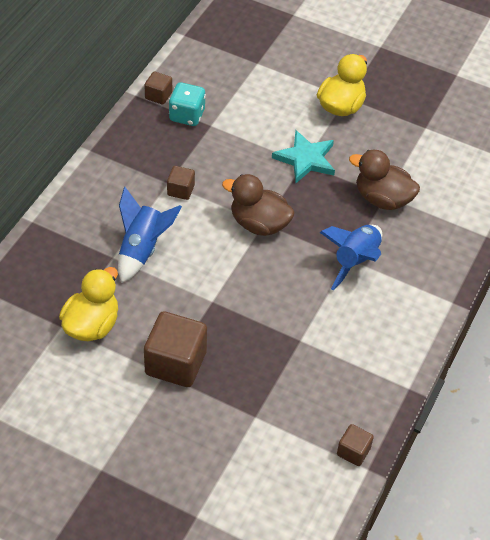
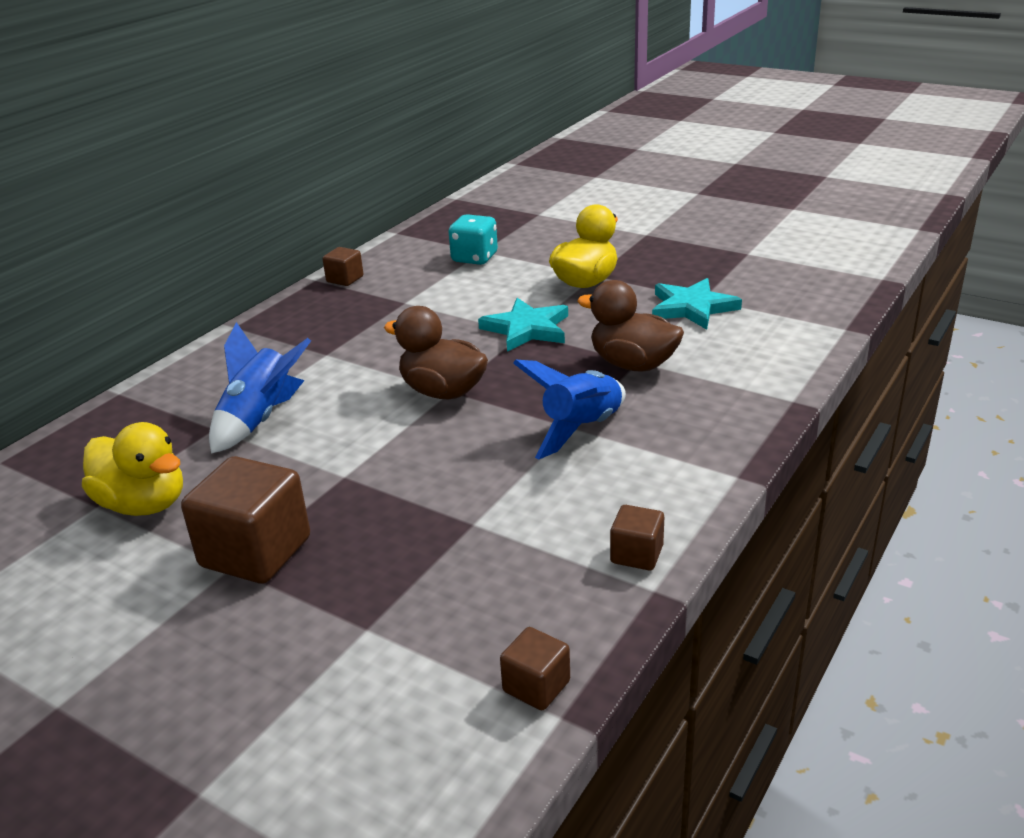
camera: 10 degrees right, 20 degrees down
yellow duck [59,267,118,341] -> yellow duck turned 90 degrees clockwise [82,422,183,516]
brown cube [167,166,195,200] -> brown cube moved to [610,505,664,570]
turquoise dice [169,82,206,126] -> turquoise dice moved to [448,214,498,265]
none -> turquoise star [652,278,742,330]

